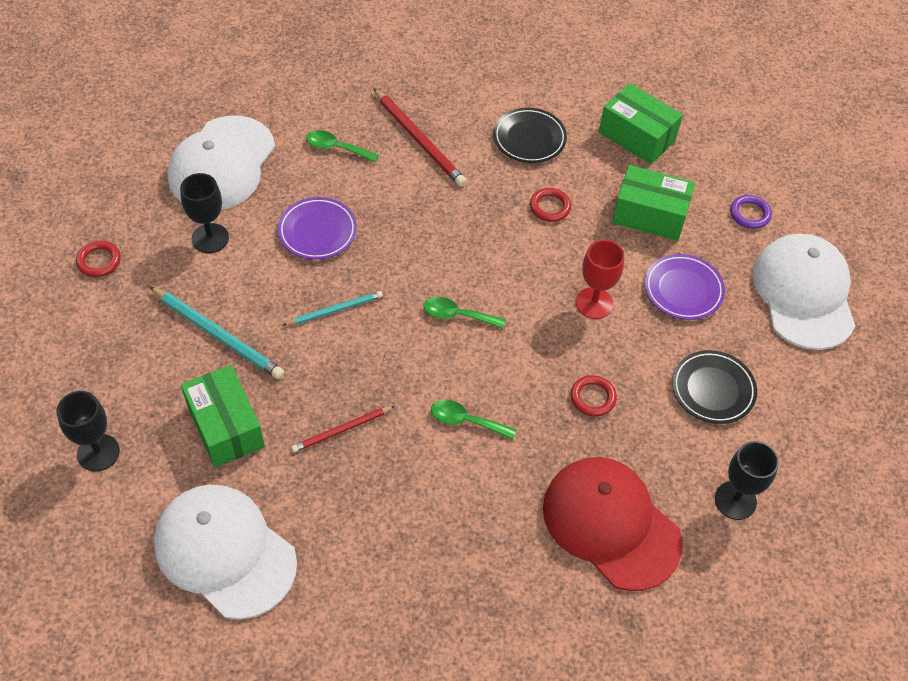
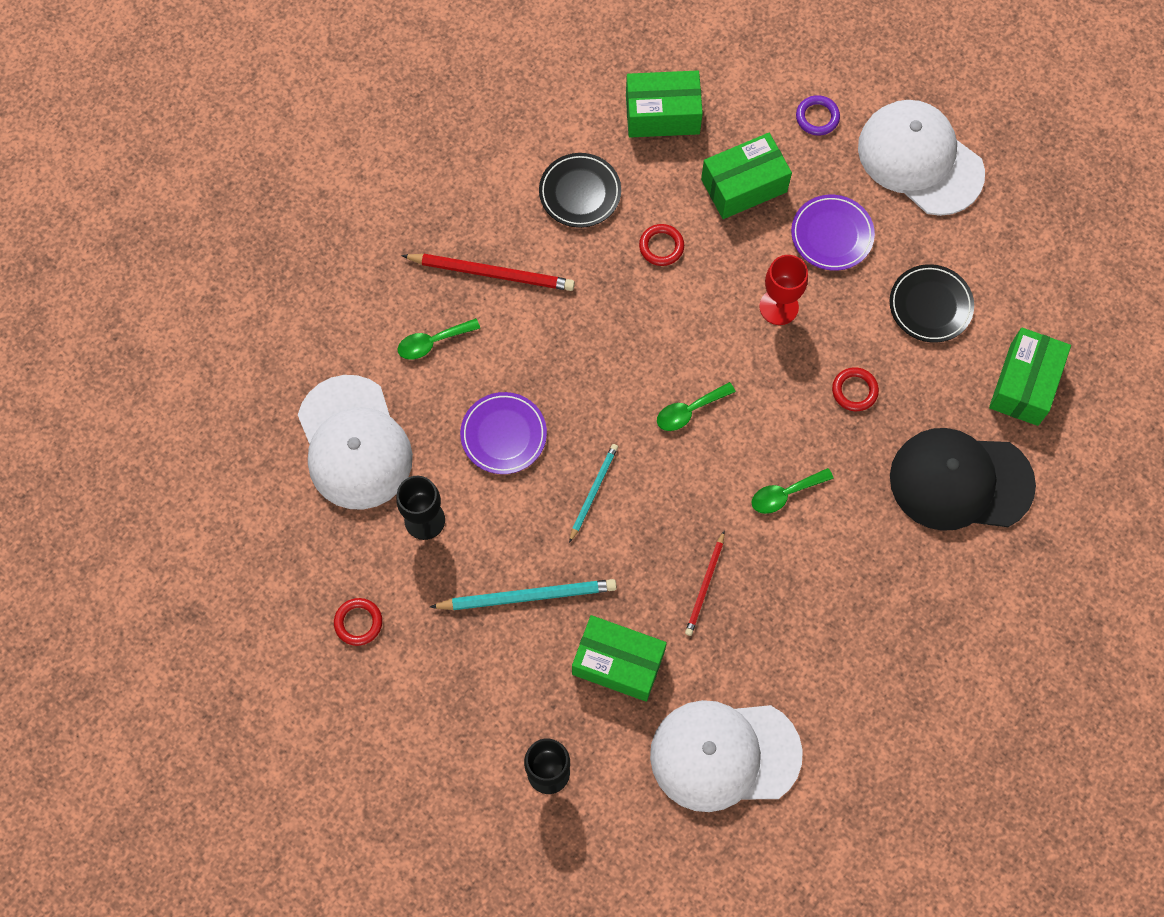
camera: 40 degrees left, 15 degrees up
red cap [543,457,683,591] -> black cap [890,428,1036,531]
black goblet [715,441,779,520] -> green box [989,327,1071,426]

